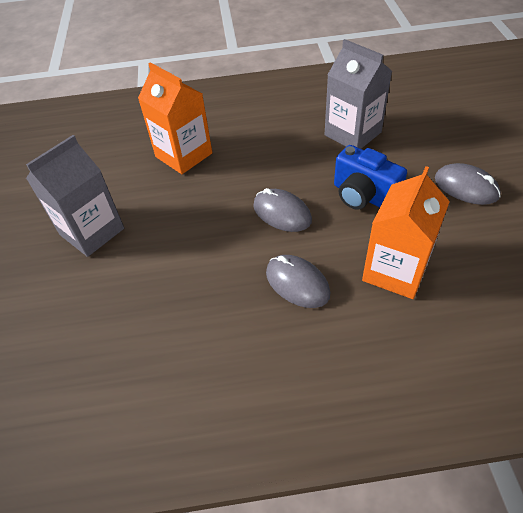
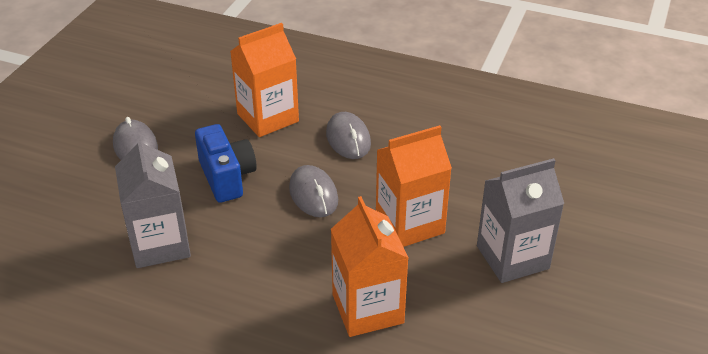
camera: 155 degrees left, 10 degrees down
none -> orange carton [376,125,452,247]

